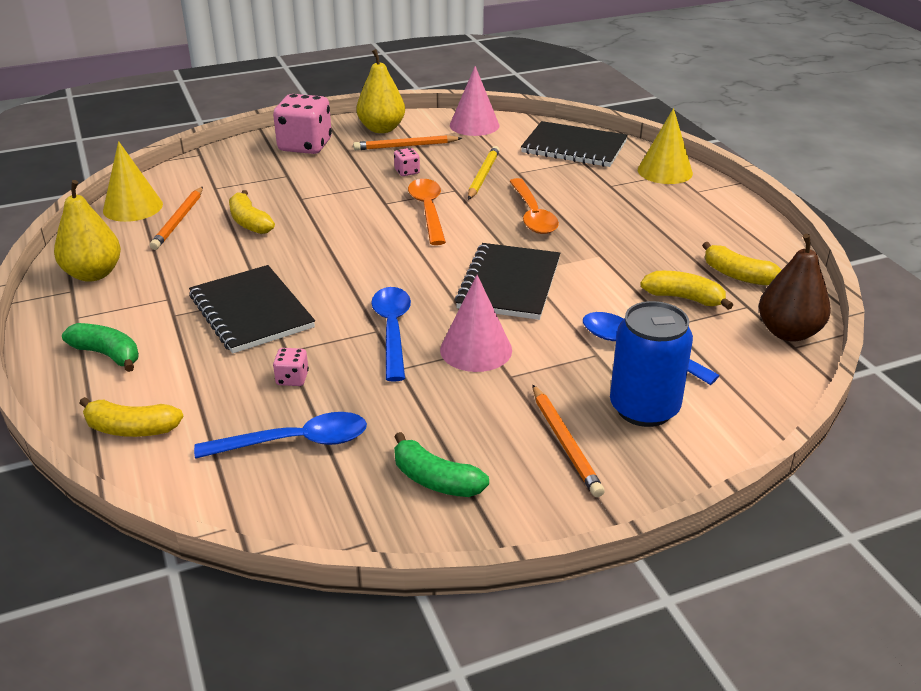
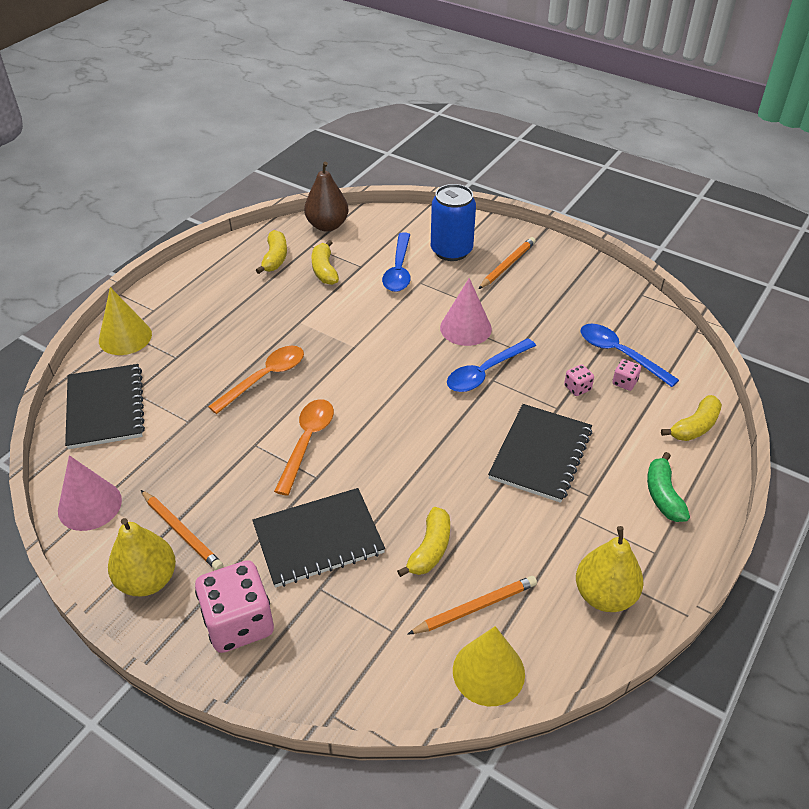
camera: 125 degrees left, 10 degrees up
yellow banana [79,397,184,437] -> yellow banana turned 75 degrees clockwise [661,395,722,441]
pink dice [394,148,420,176] -> pink dice moved to [612,359,641,391]
green banana [394,432,489,497] -> none
orange spoon [408,179,446,245] -> orange spoon turned 150 degrees clockwise [274,399,334,496]
black notebook [455,243,560,320] -> black notebook moved to [252,488,385,588]
yellow pencil [468,146,500,200] -> none

